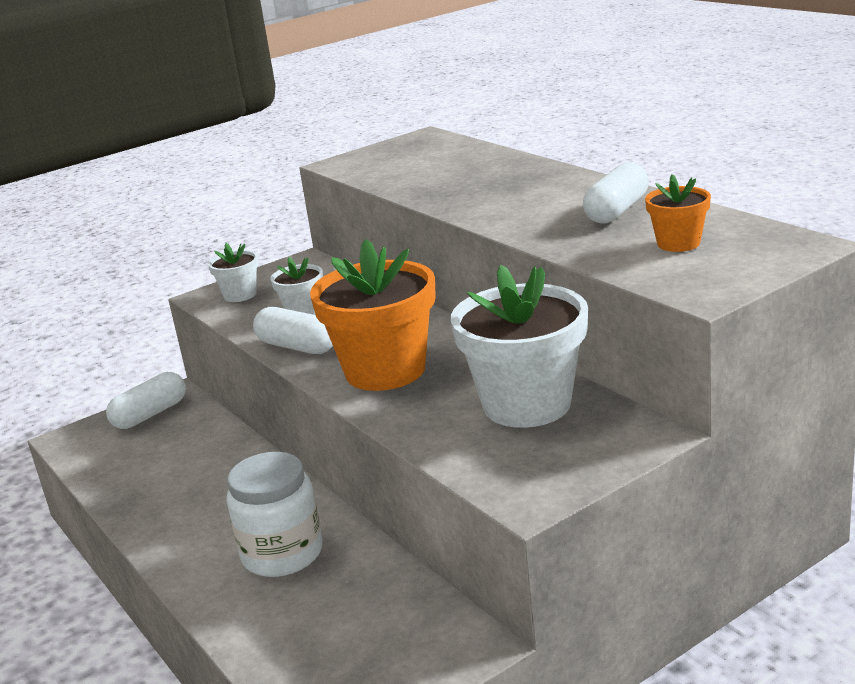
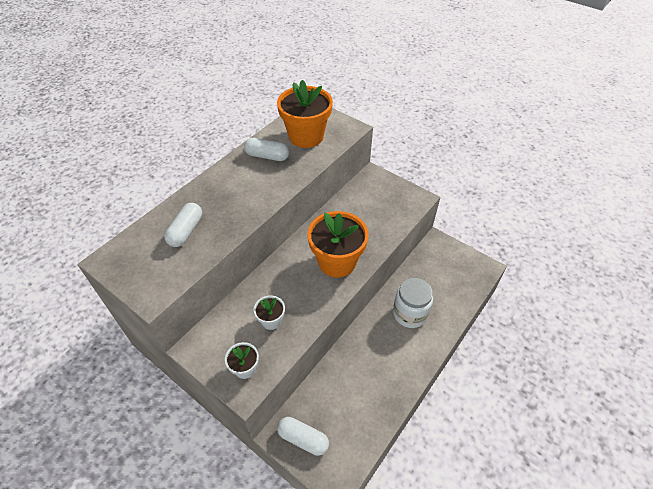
camera: 110 degrees left, 25 degrees up
white capsule [253,307,333,354] -> white capsule moved to [164,203,202,247]
white flower pot [451,265,588,428] -> none
orange flower pot [645,174,711,252] -> orange flower pot [277,80,333,148], size x2.06

